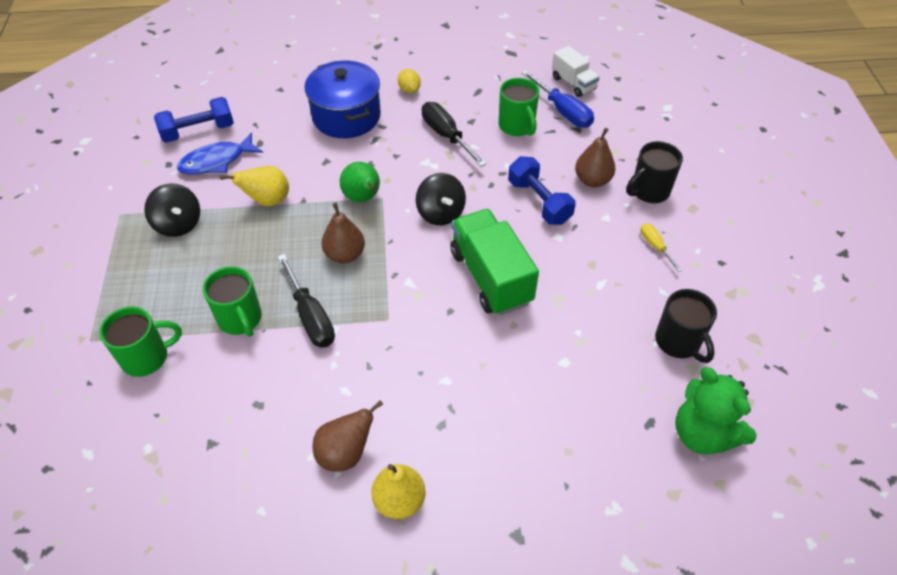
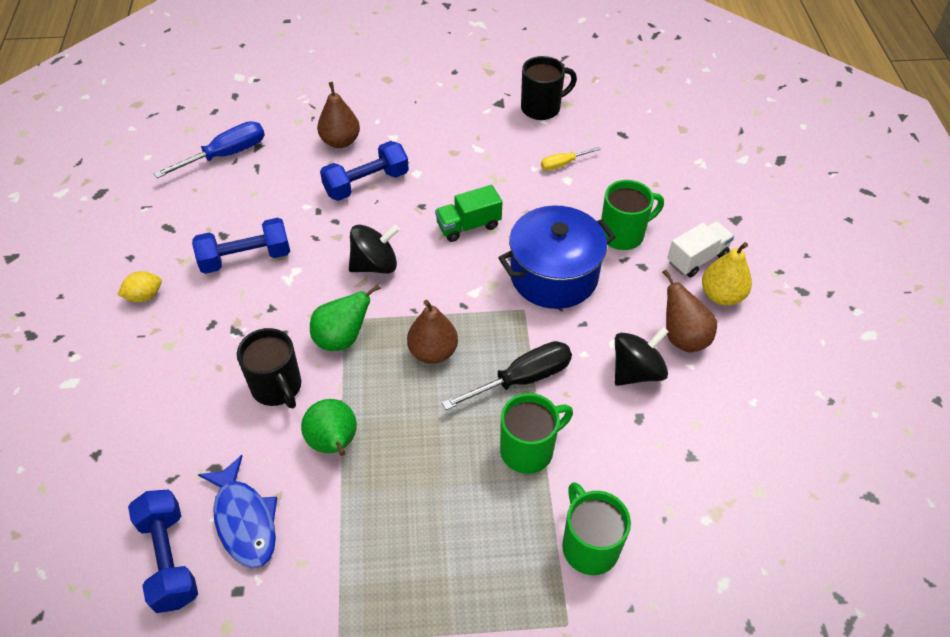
camera: 90 degrees left, 0 degrees up
black spinning top [144,183,200,237] -> black spinning top moved to [615,327,669,386]
yellow pear [220,166,289,207] -> green pear [301,399,357,456]
blue pot [304,60,381,138] -> blue pot moved to [498,205,616,309]
black screwdriver [422,102,486,167] -> blue dumbbell [192,218,290,274]
green truck [450,209,539,315] -> green truck [435,185,502,242], size x0.57
green mug [499,78,539,136] -> green mug moved to [601,180,664,250]
white truck [552,46,600,97] -> white truck moved to [667,221,734,277]
black mug [626,141,683,203] -> black mug moved to [237,328,301,408]
yellow screwdriver [641,223,682,272] -> yellow screwdriver moved to [541,147,601,171]
green teddy bear [675,367,757,454] -> none

